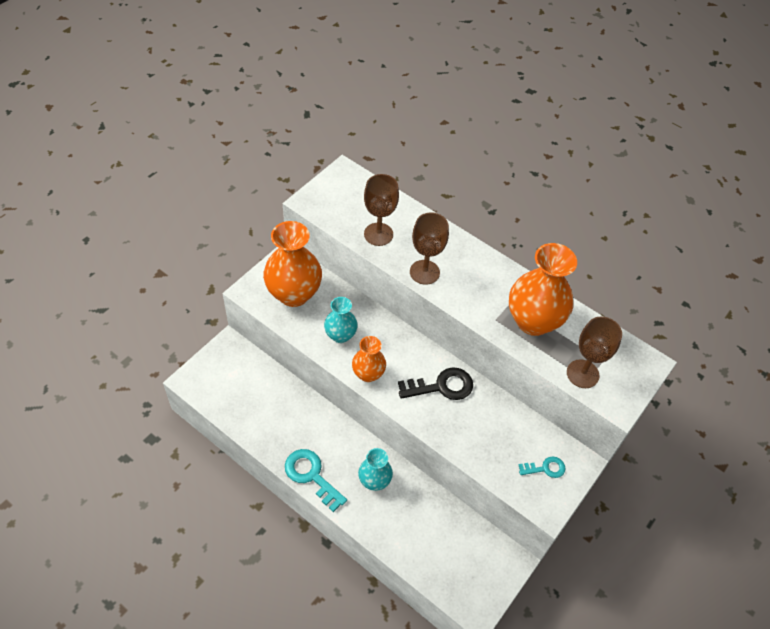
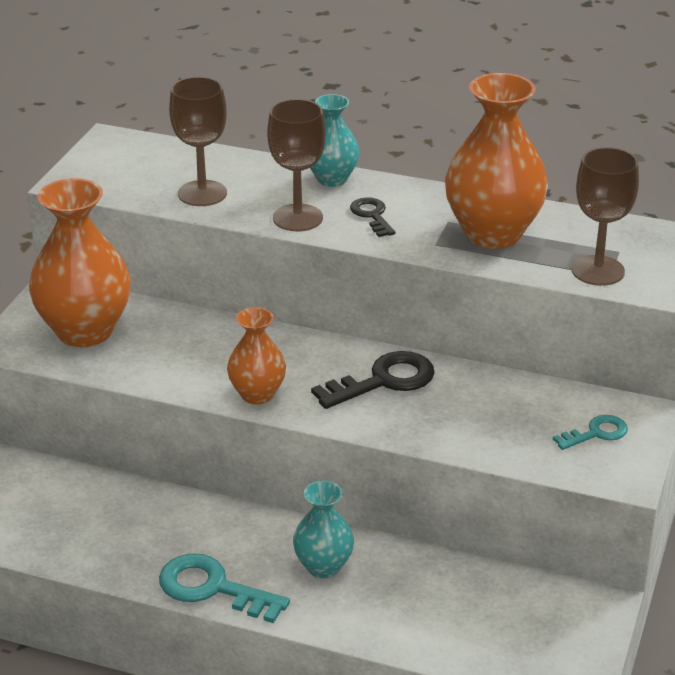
camera: 15 degrees left, 20 degrees down
turquoise vase [324,297,358,343] -> turquoise vase moved to [310,94,359,187]
none -> black key [350,197,396,237]

